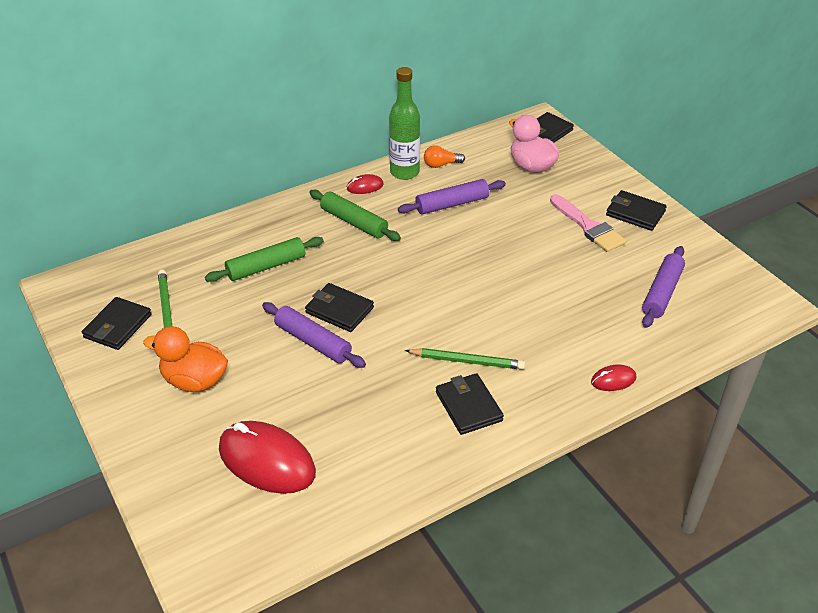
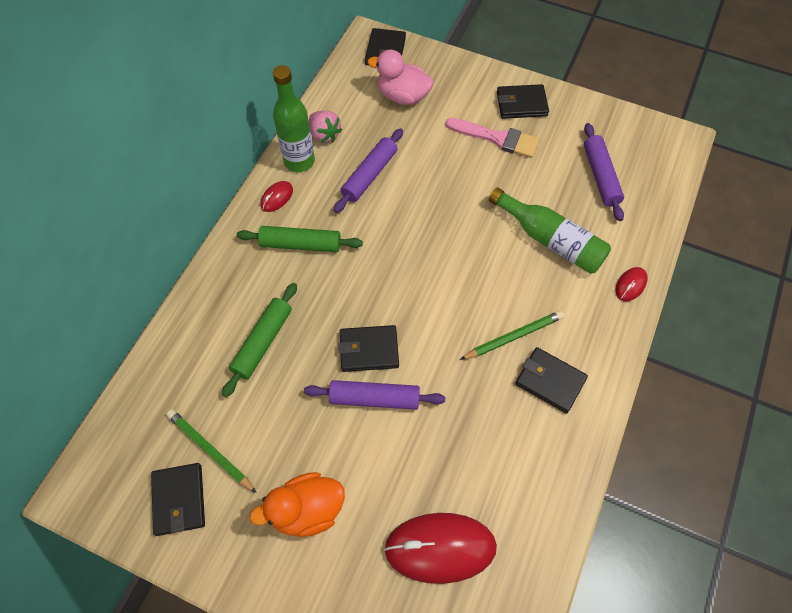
camera: 35 degrees left, 20 degrees up
orange light bulb [424,145,465,168] -> pink strawberry [309,111,342,143]
none -> green bottle [489,187,611,274]

